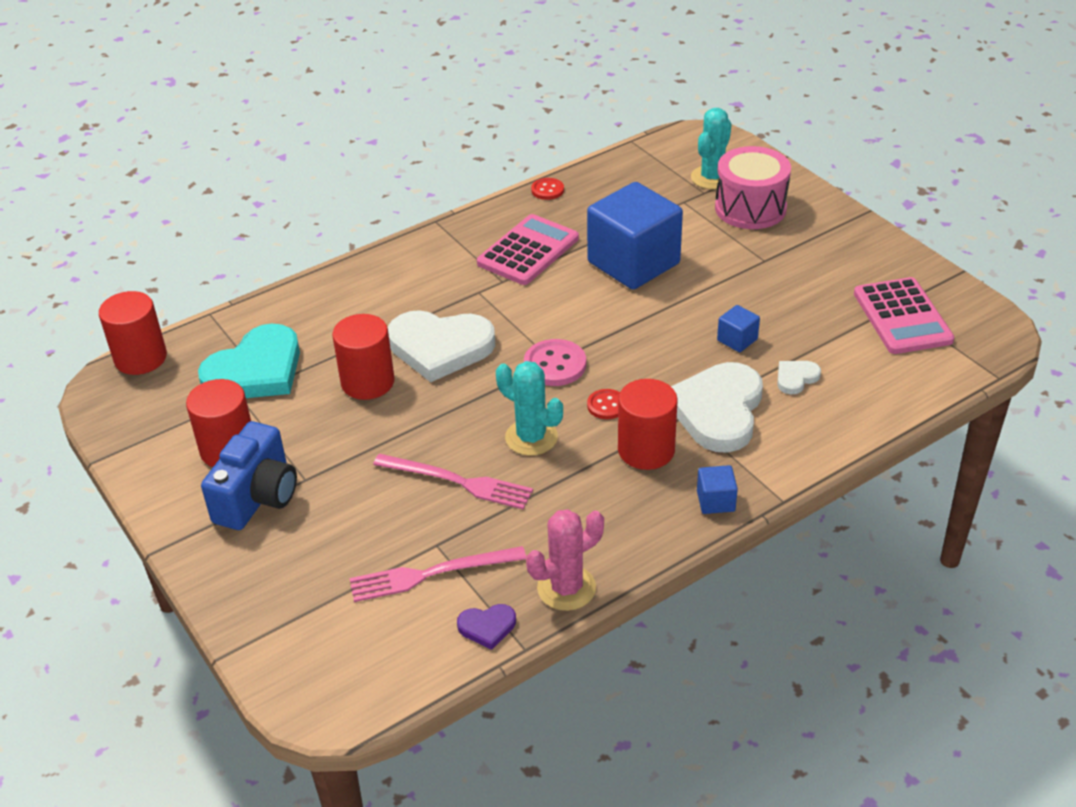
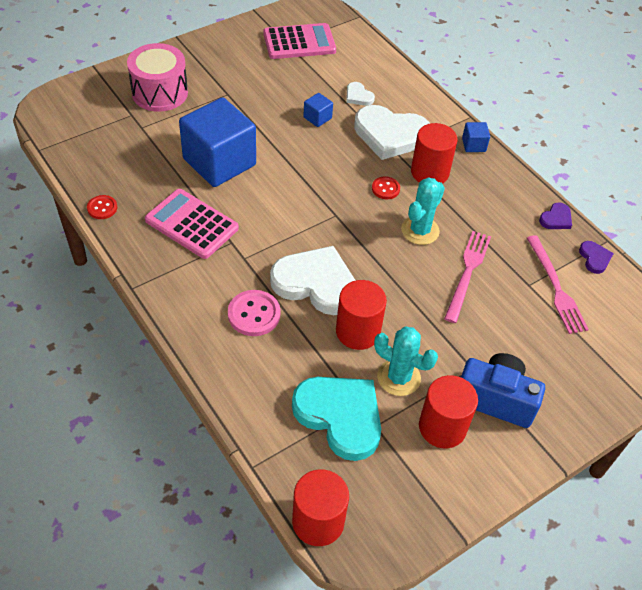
camera: 95 degrees left, 10 degrees up
white heart [387,310,495,382] -> white heart turned 75 degrees counterclockwise [270,246,356,315]
pink button [524,339,586,386] -> pink button moved to [228,290,281,336]
pink cactus [526,509,604,611] -> purple heart [539,202,572,229]
turquoise cactus [691,108,732,189] -> turquoise cactus moved to [374,327,438,396]

